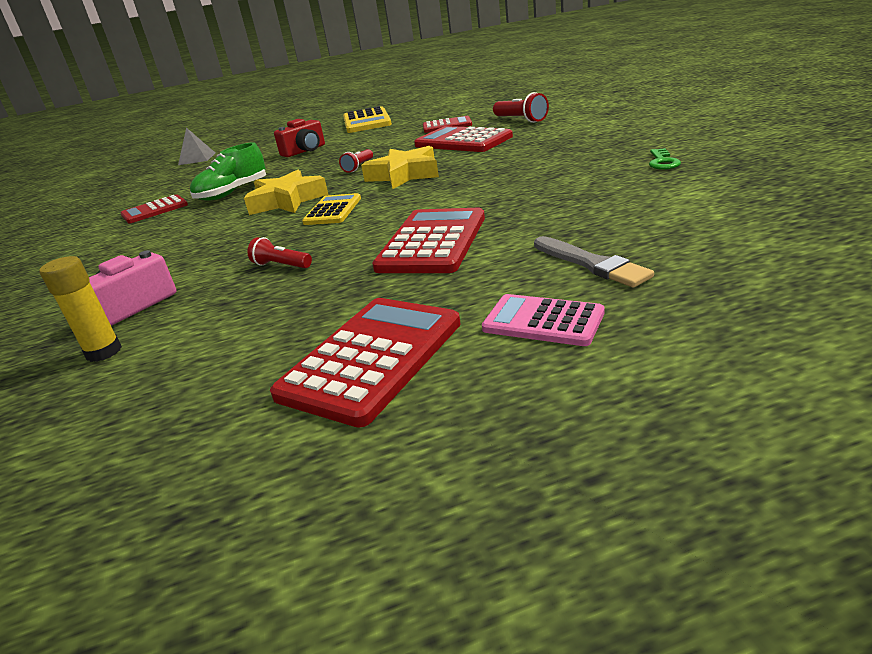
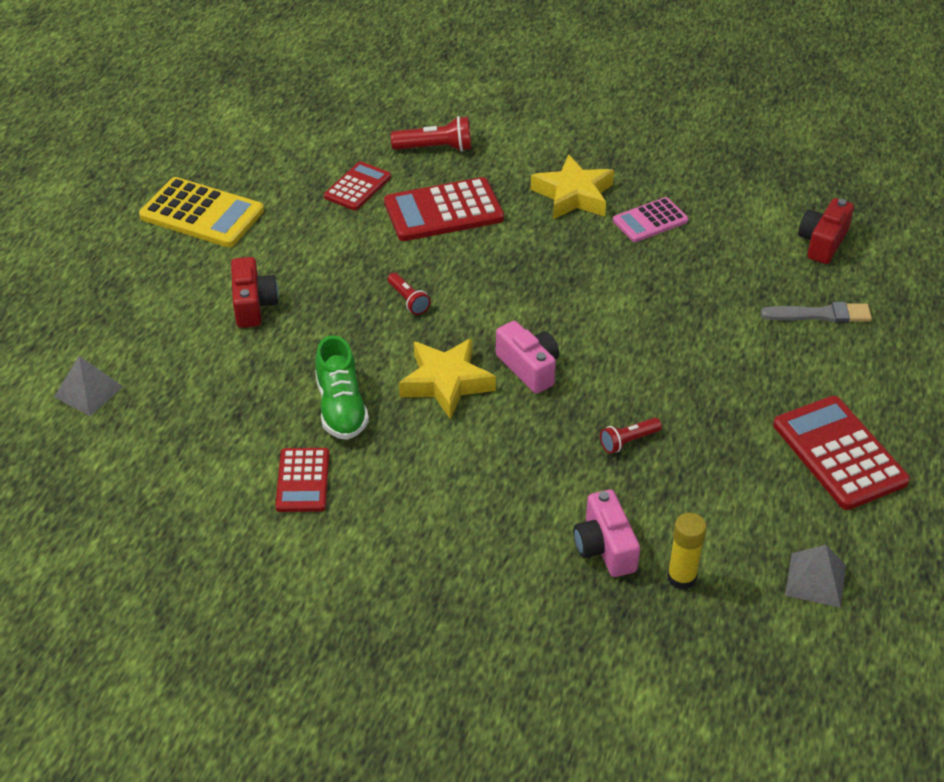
camera: 60 degrees left, 15 degrees up
yellow calculator [302,193,361,225] -> pink camera [496,321,559,394]
yellow star [361,146,439,189] -> yellow star moved to [531,154,614,219]
red calculator [372,208,485,273] -> none
pink calculator [482,294,605,346] -> pink calculator moved to [613,197,688,242]
green key [649,148,681,170] -> none
none -> grey pyramid [785,545,846,608]
none -> red camera [798,198,854,264]

